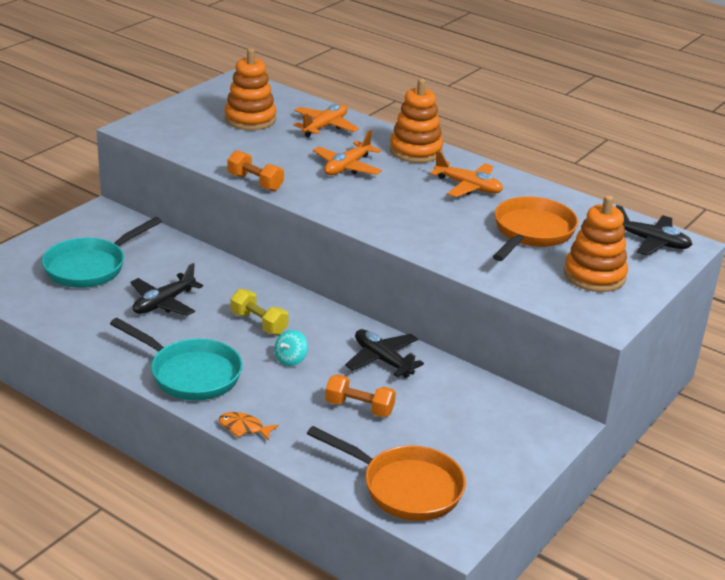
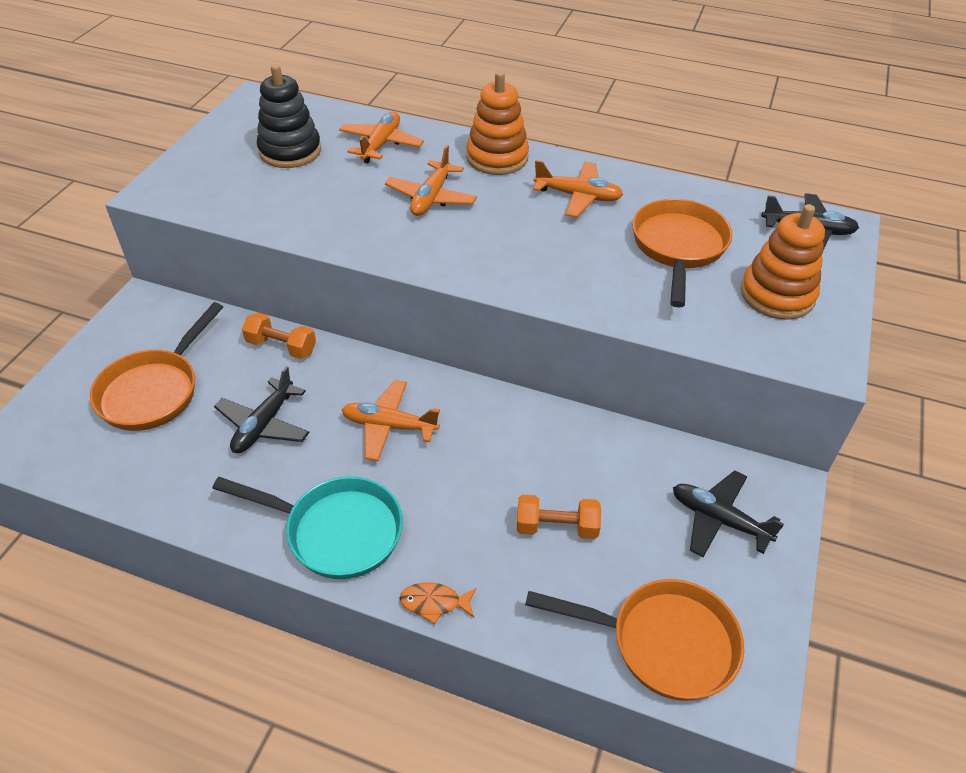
camera: 15 degrees left, 15 degrees up
turquoise pan [42,217,162,288] -> orange pan [90,302,223,431]
orange stacking toy [225,48,276,130] -> black stacking toy [257,64,321,168]
orange dumbbell [227,150,284,191] -> orange dumbbell moved to [242,312,316,359]
yellow dumbbell [231,289,289,335] -> orange plane [342,380,440,461]
turquoise spinning top [275,330,308,366] -> none
black plane [345,329,424,378] -> black plane moved to [673,470,784,557]

